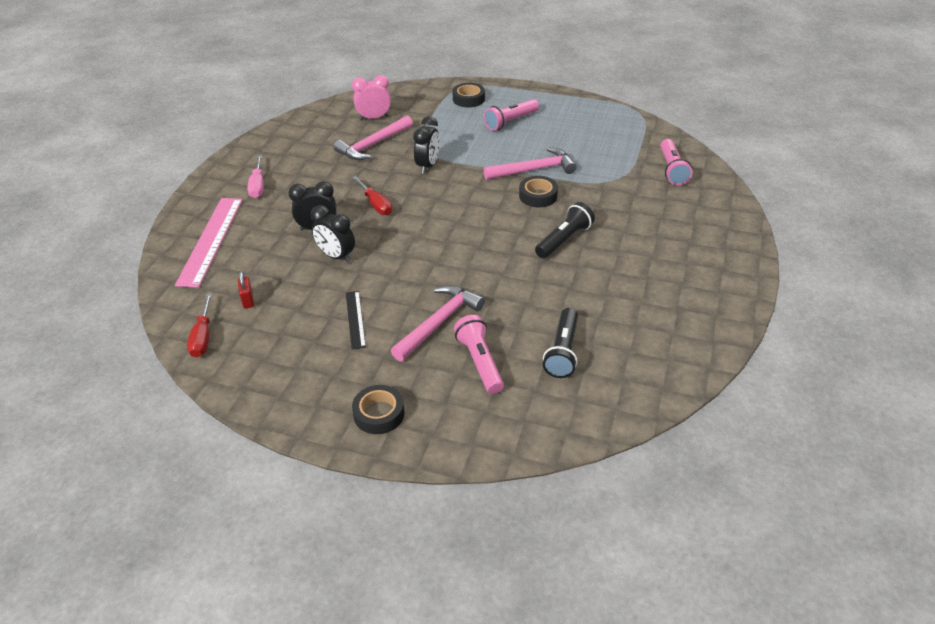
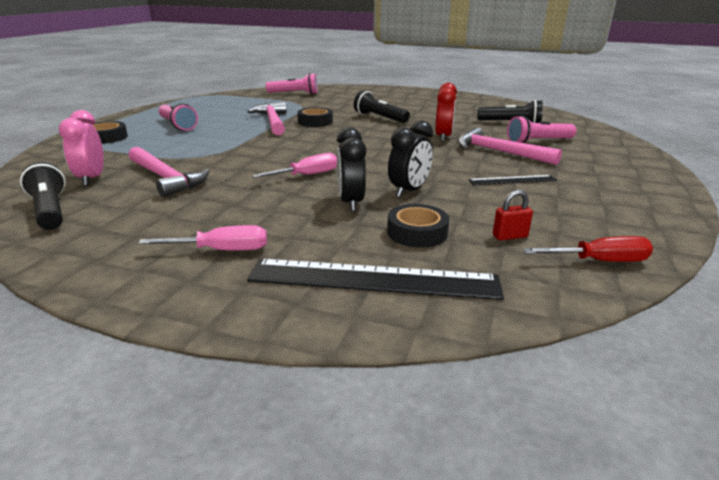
camera: 90 degrees left, 15 degrees down
pink ruler [175,198,243,287] -> black ruler [247,259,504,300]
red screwdriver [352,176,392,215] -> pink screwdriver [252,153,337,178]
black tape [352,385,405,434] -> black tape moved to [387,204,449,248]
black clock [413,116,440,174] -> none
none -> black flashlight [20,161,66,230]
none -> red clock [435,83,457,142]

